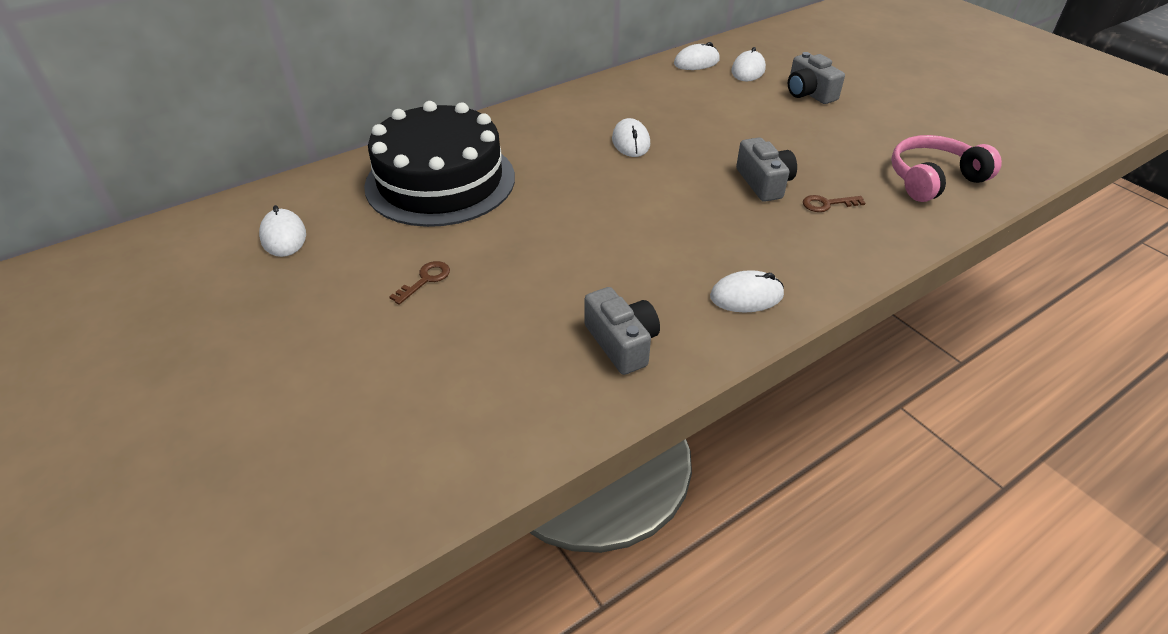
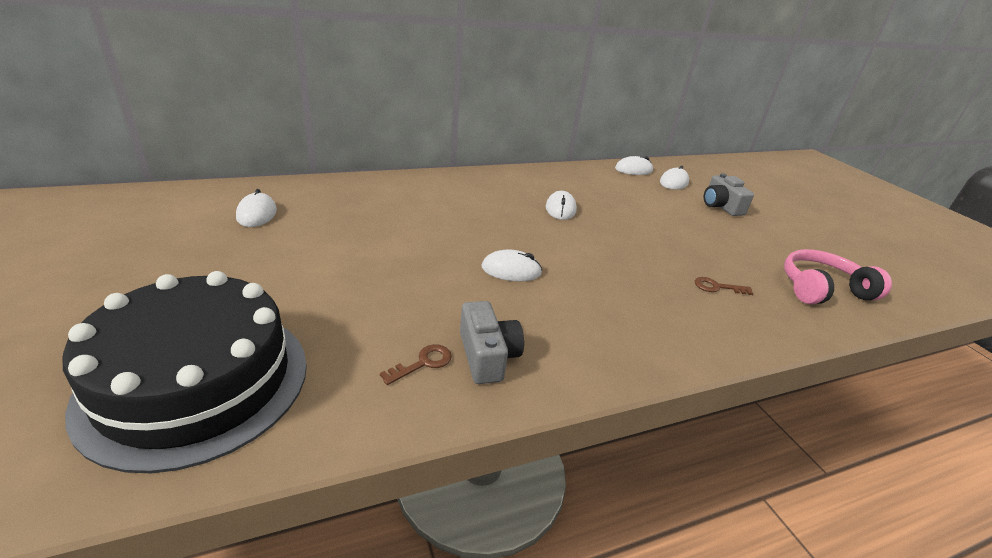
camera: 10 degrees right, 10 degrees down
black cake [364,101,515,227] -> black cake moved to [62,271,307,473]
brown key [389,261,450,305] -> brown key moved to [380,344,452,385]
white mouse [710,270,784,313] -> white mouse moved to [482,249,542,281]
grey camera [736,137,797,202] -> none

